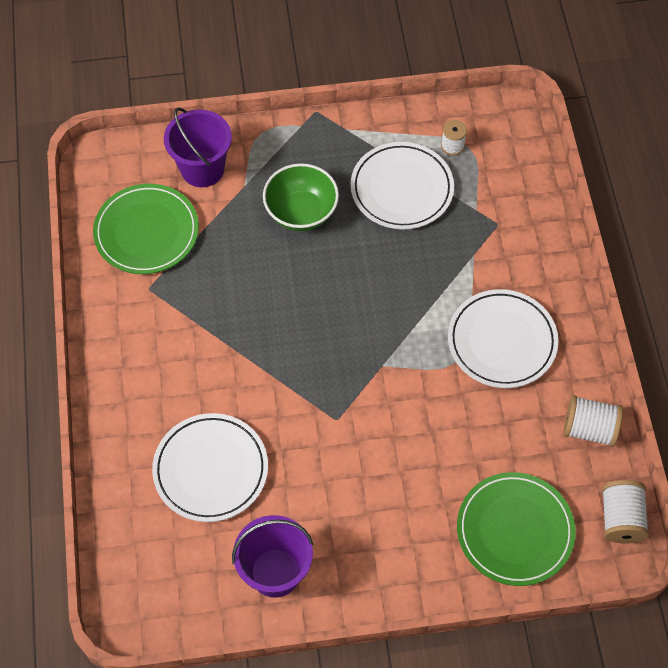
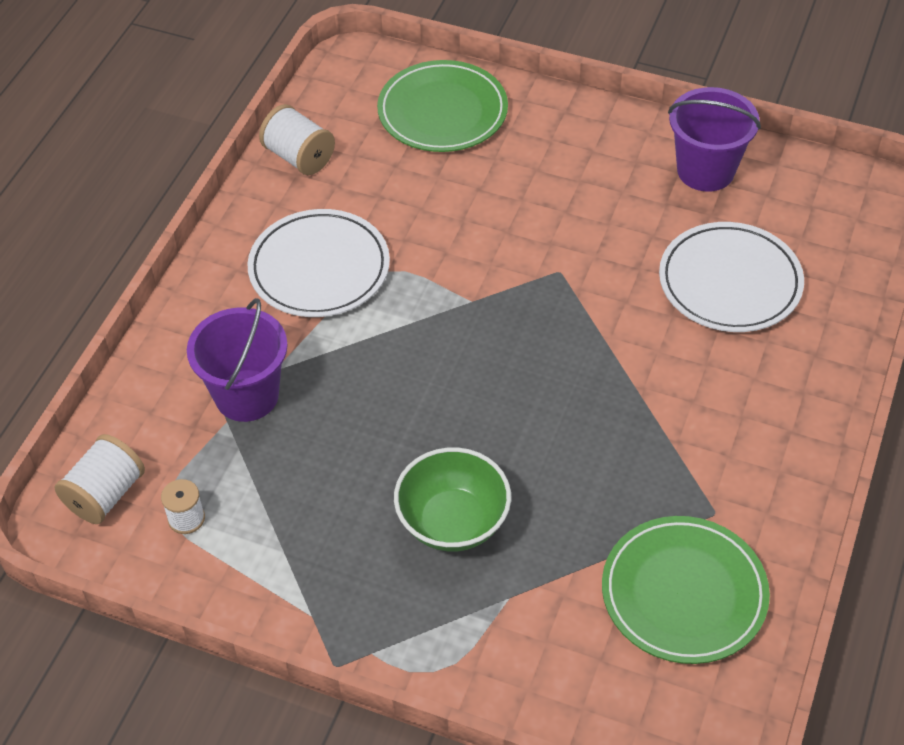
camera: 150 degrees left, 10 degrees down
purple bucket [164,107,232,187] -> purple bucket moved to [187,298,288,422]
white plate [350,142,454,230] -> none
white spool [602,480,649,544] -> white spool moved to [55,434,145,524]

